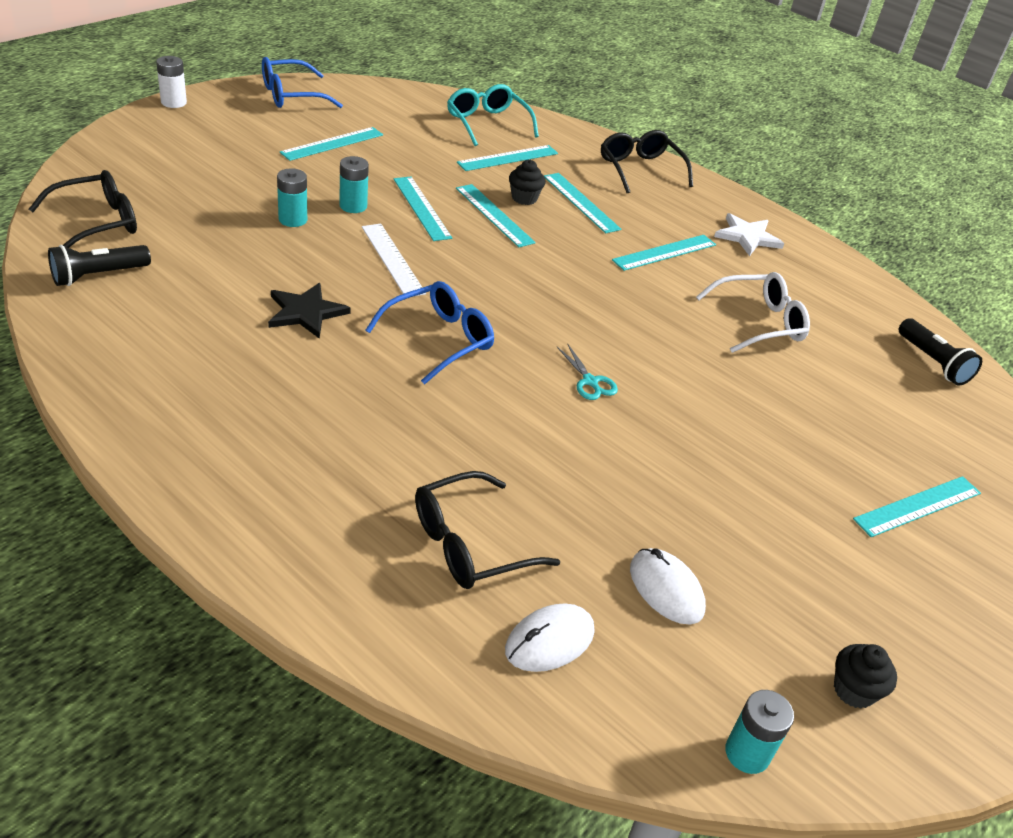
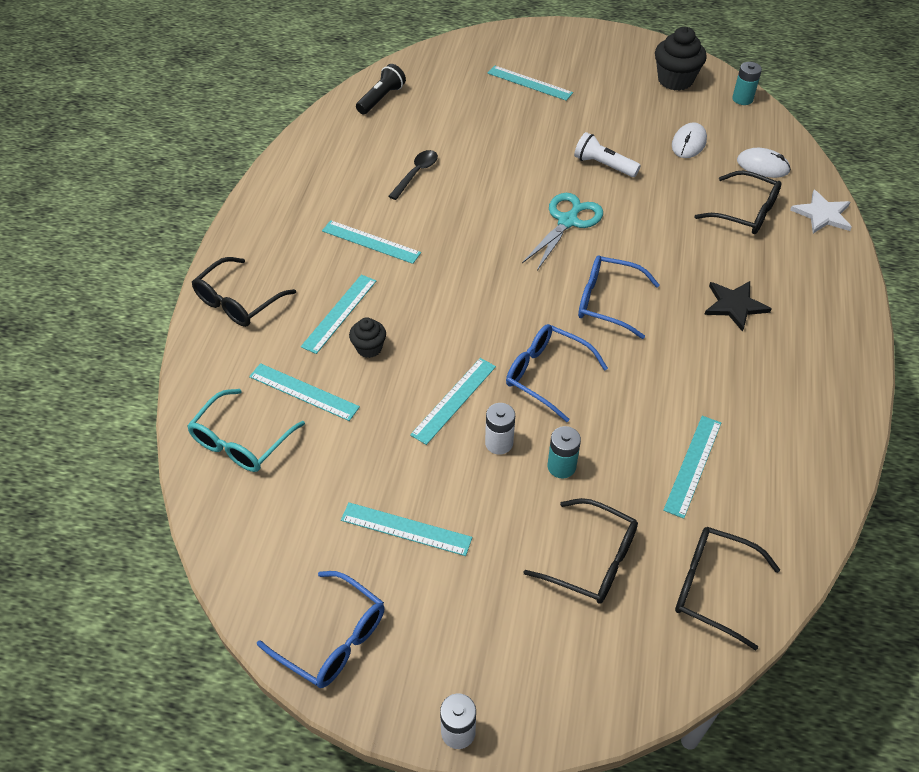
camera: 115 degrees left, 10 degrees up
black flashlight [48,245,151,286] -> none
black star [268,283,351,339] -> black star moved to [704,281,772,332]
turquoise battery [339,156,369,213] -> white battery [485,403,515,455]
white ruler [362,224,426,297] -> blue glasses [506,324,608,422]
turquoise ruler [456,184,536,247] -> turquoise ruler moved to [663,416,721,519]
turquoise scissors [557,343,618,400] -> turquoise scissors [522,193,603,270], size x1.85
white glasses [696,272,810,353] -> black spoon [388,150,438,200]
white star [714,213,784,256] -> white star moved to [790,190,852,233]
black cupcake [834,644,897,709] -> black cupcake [655,27,707,91], size x1.77
none -> black glasses [524,498,638,604]
none -> white flashlight [574,132,641,177]

